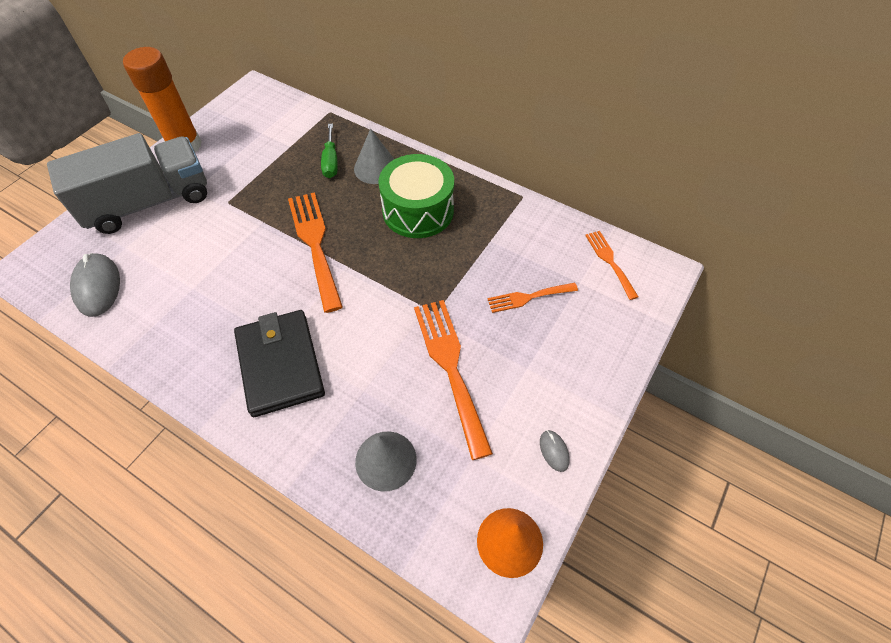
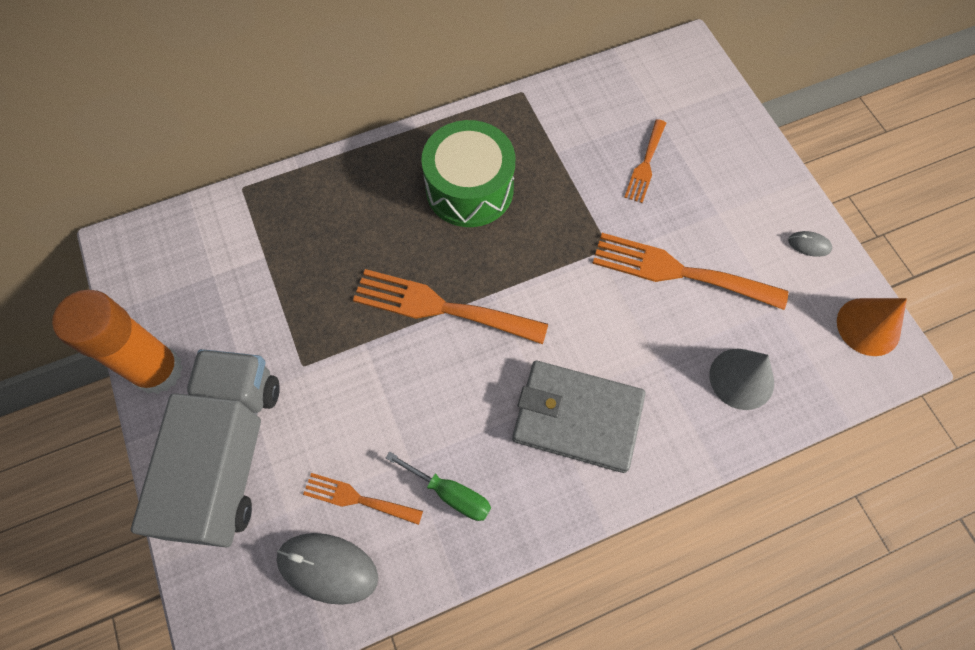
camera: 55 degrees left, 10 degrees up
black wallet [234,310,325,417] -> grey wallet [512,361,646,473]
green screwdriver [321,124,338,178] -> green screwdriver moved to [386,452,491,521]
grey cone [354,128,394,184] -> none
orange fork [585,231,639,300] -> orange fork moved to [303,473,423,525]

